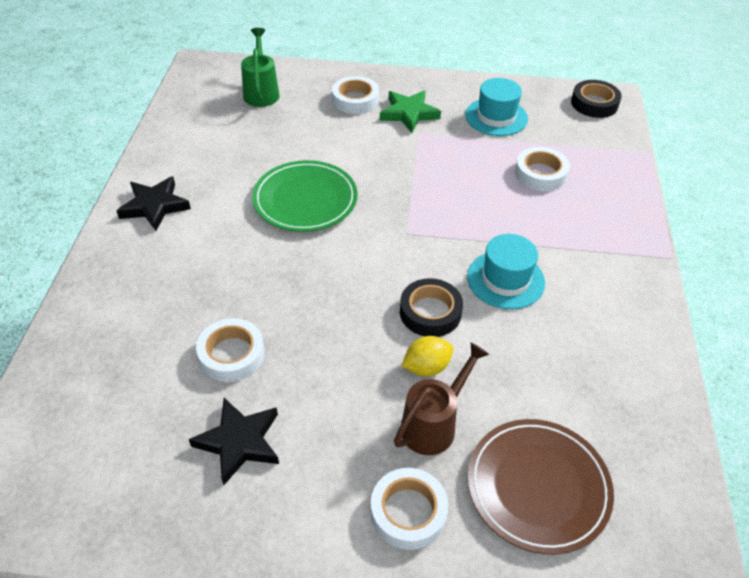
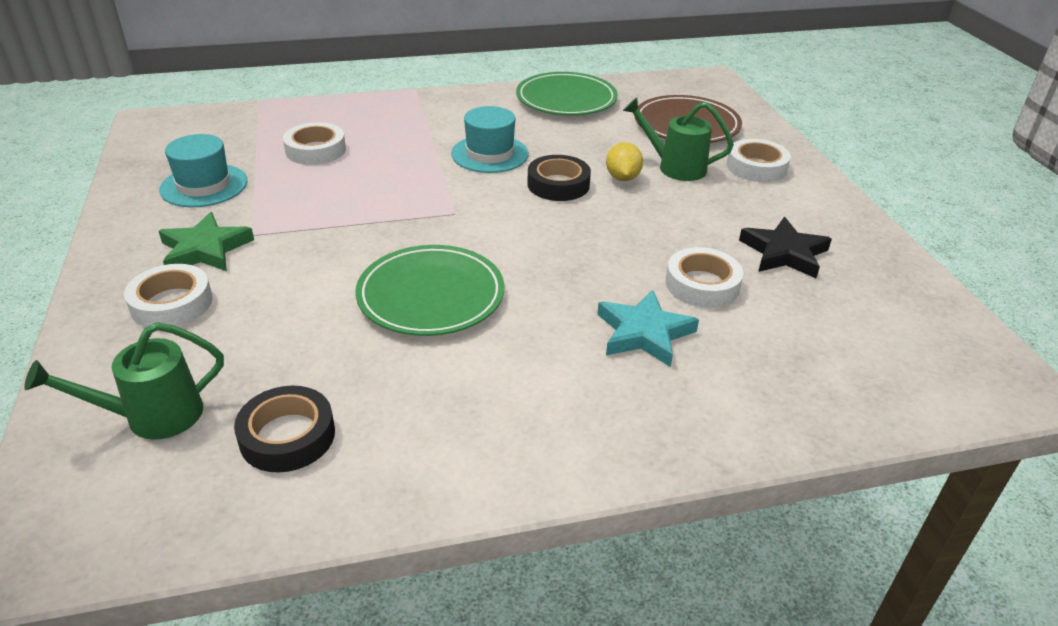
camera: 110 degrees left, 10 degrees down
black star [116,176,191,231] -> none
brown watering can [394,342,489,455] -> green watering can [623,97,734,181]
yellow lemon [402,336,454,376] -> yellow lemon turned 45 degrees clockwise [606,142,643,181]
black tape [571,80,622,118] -> black tape moved to [234,386,335,472]
none -> green plate [516,72,618,116]
none -> turquoise star [597,290,699,367]

